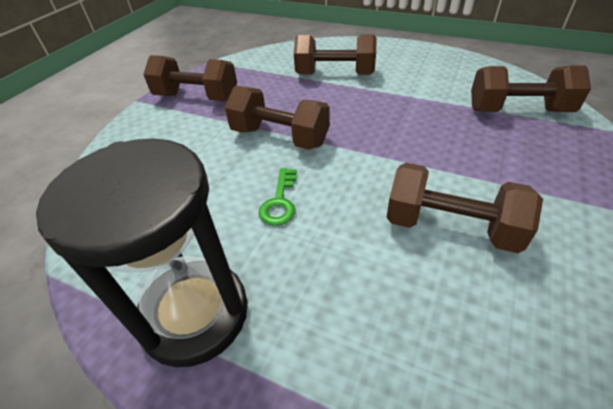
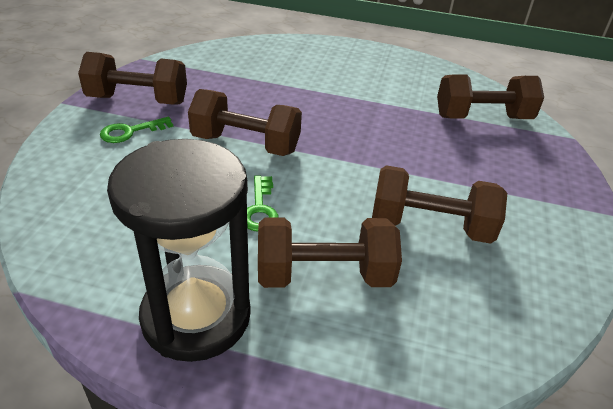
camera: 15 degrees left, 5 degrees down
brown dumbbell [294,34,377,75] -> brown dumbbell moved to [258,217,402,288]
none -> green key [100,117,173,143]

